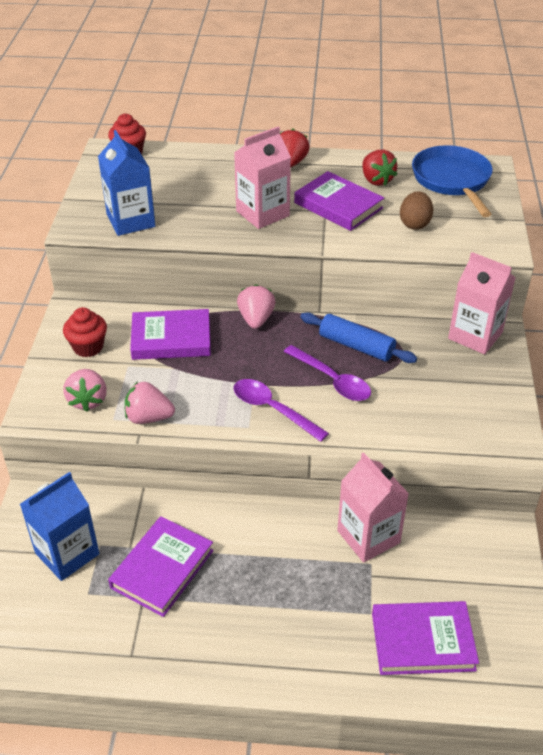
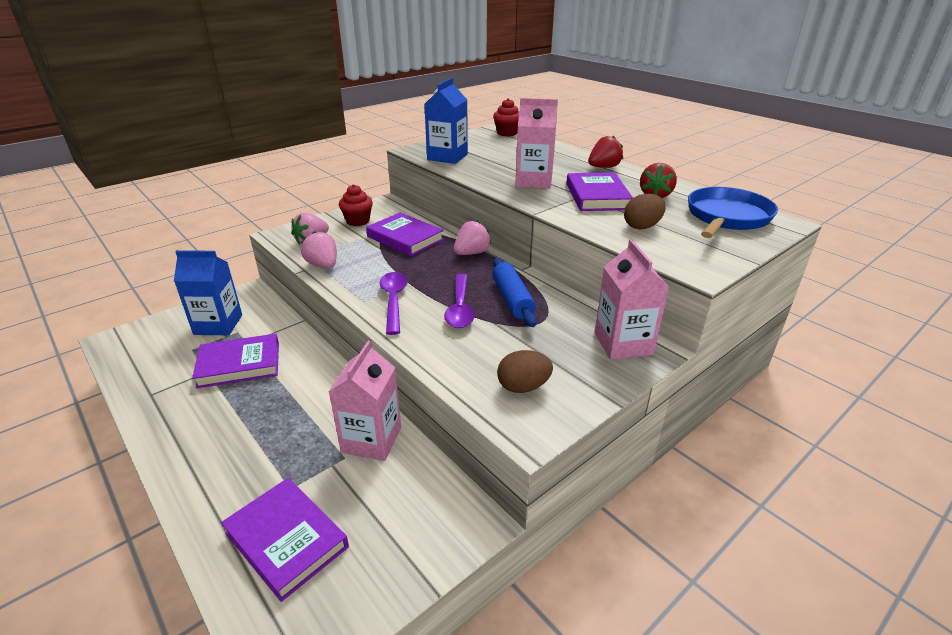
camera: 45 degrees right, 10 degrees down
none -> brown egg [497,350,553,393]

